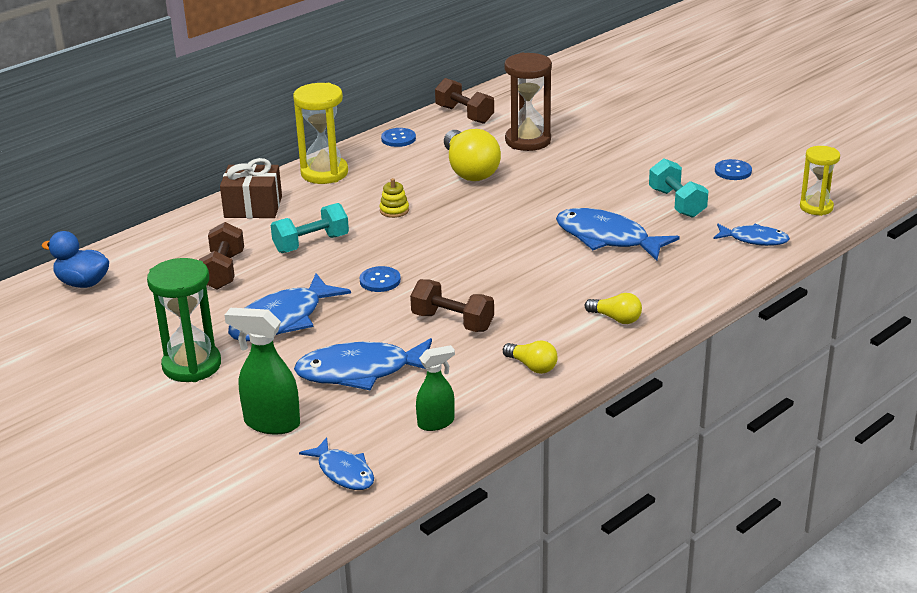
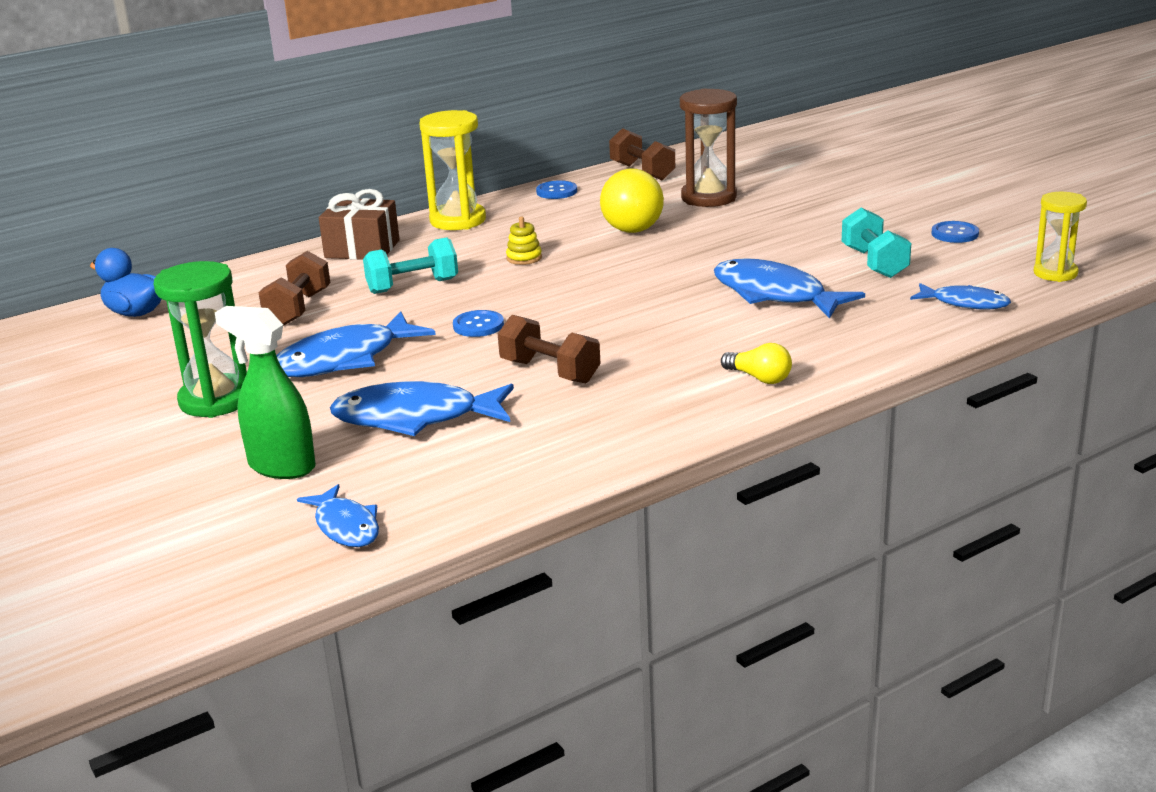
camera: 10 degrees right, 5 degrees down
green spray bottle [416,345,455,431] -> none
yellow light bulb [503,340,558,374] -> none

